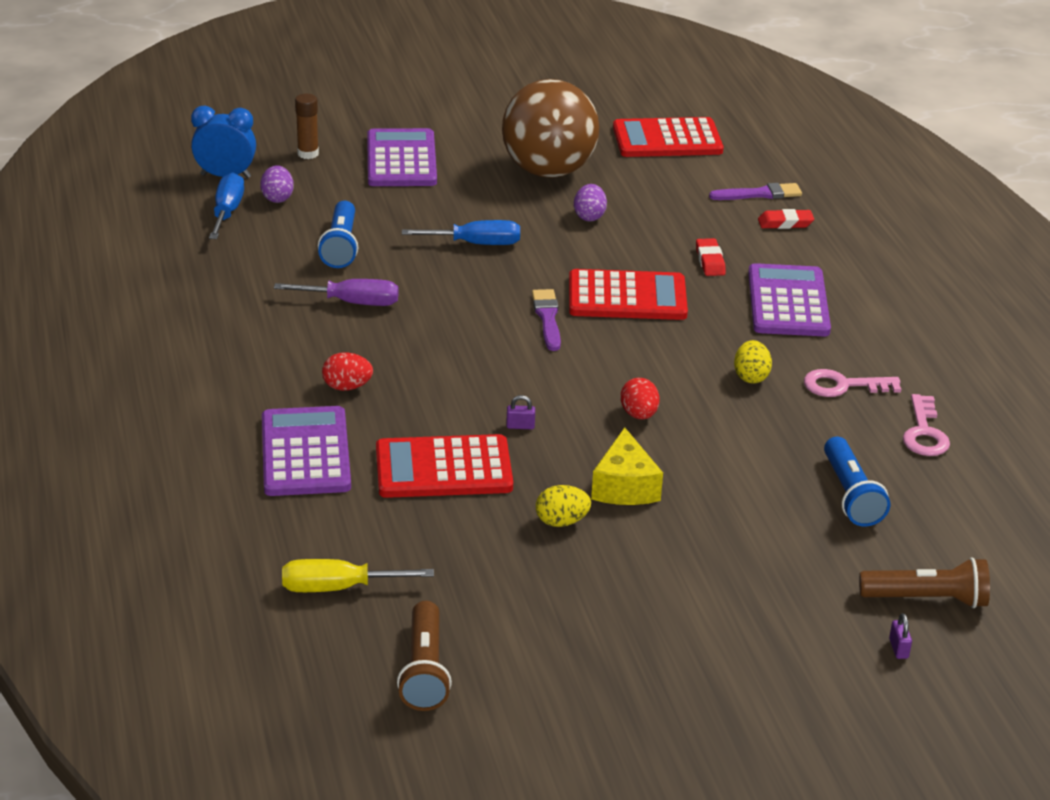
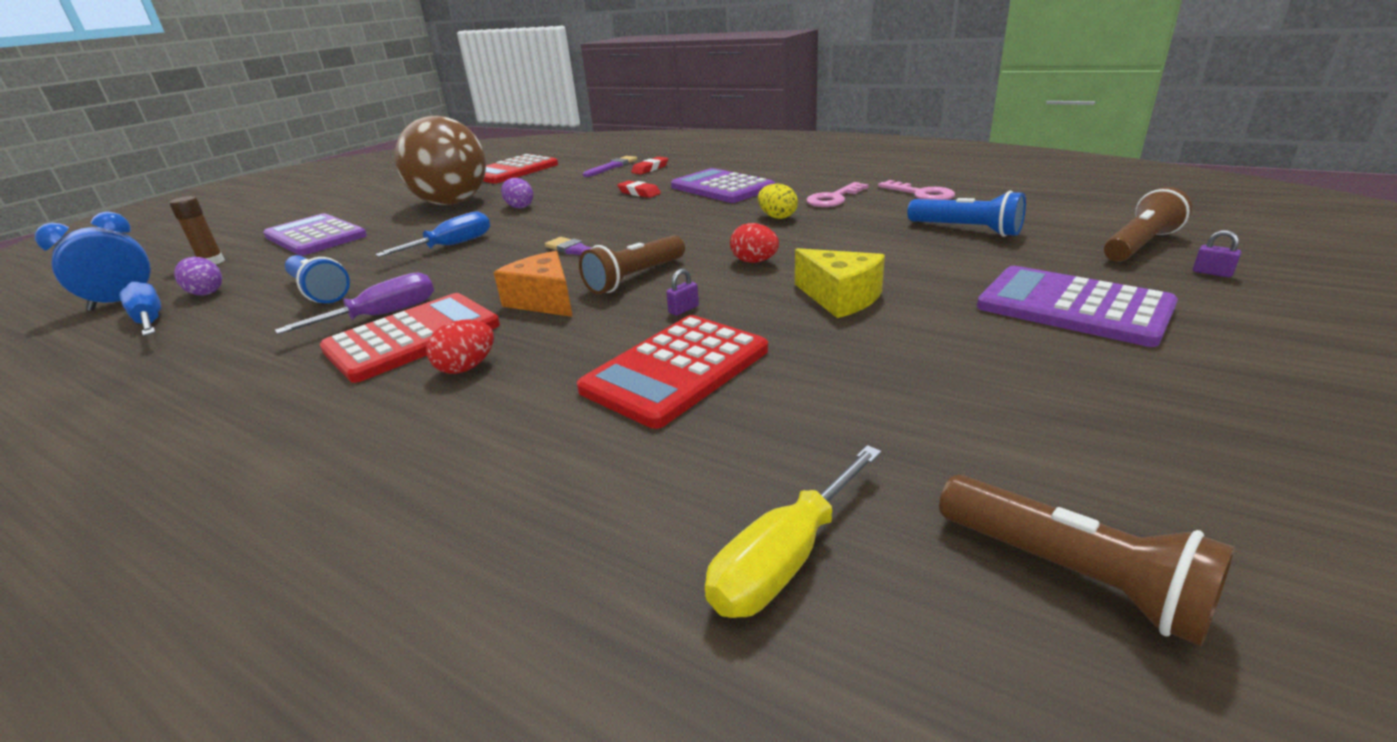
camera: 40 degrees left, 5 degrees down
purple calculator [262,406,351,496] -> purple calculator moved to [977,266,1178,347]
yellow egg [536,485,591,527] -> none
red calculator [569,269,688,320] -> red calculator moved to [320,293,500,383]
none -> orange cheese [494,251,573,317]
none -> brown flashlight [579,235,685,294]

